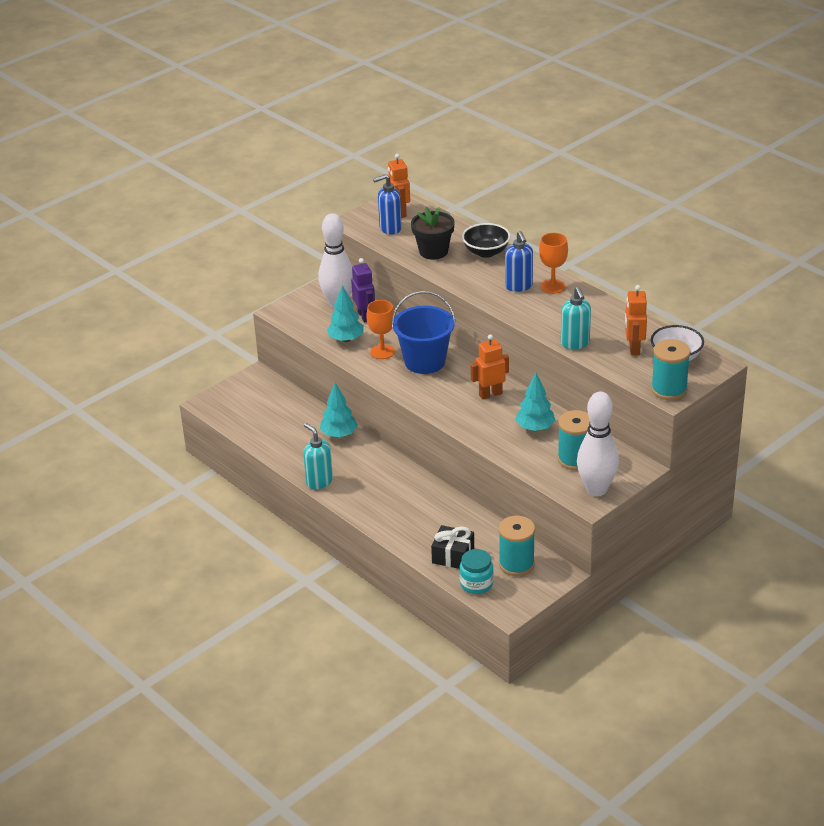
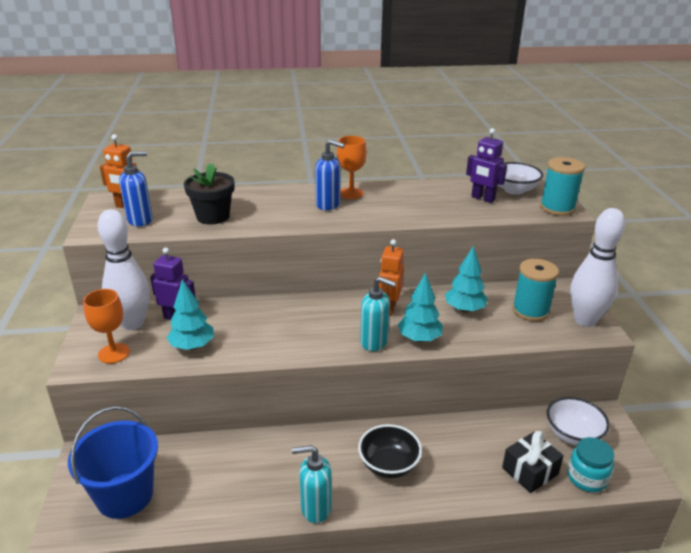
camera: 55 degrees left, 5 degrees down
turquoise tree [320,383,358,438] -> turquoise tree moved to [398,272,443,342]
orange goblet [366,300,395,359] -> orange goblet moved to [83,289,130,364]
blue soap dispenser [373,174,402,235] -> blue soap dispenser turned 135 degrees counterclockwise [119,151,153,226]
blue bucket [392,291,456,374] -> blue bucket moved to [68,406,158,519]
black bowl [462,223,510,258] -> black bowl moved to [358,424,422,478]
turquoise spool [499,516,535,576] -> white bowl [547,397,610,446]
turquoise soap dispenser [561,287,591,349] -> turquoise soap dispenser moved to [360,277,396,351]
orange robot [625,285,647,355] -> purple robot [466,128,507,203]

